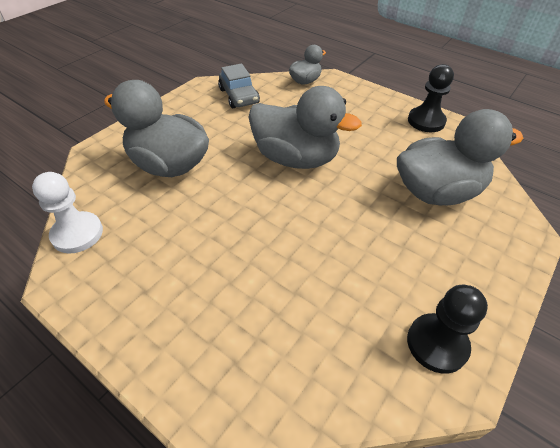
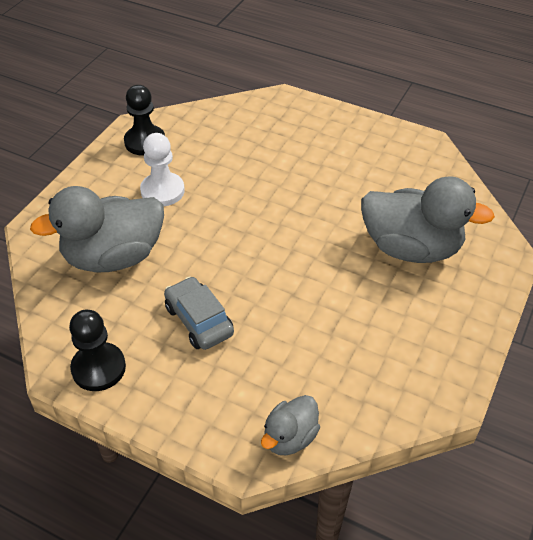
camera: 170 degrees right, 0 degrees up
white pawn [32,172,103,253] -> white pawn moved to [140,133,185,206]
grey car [218,64,260,108] -> grey car moved to [164,276,234,350]
grey duck [248,86,362,169] -> none

